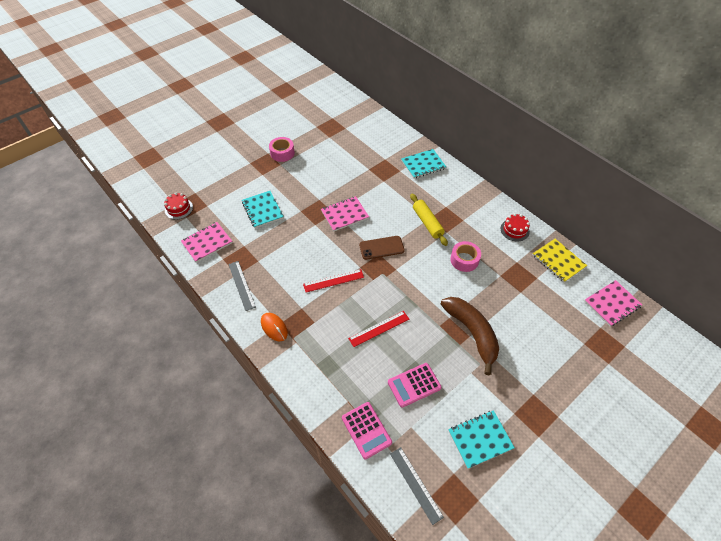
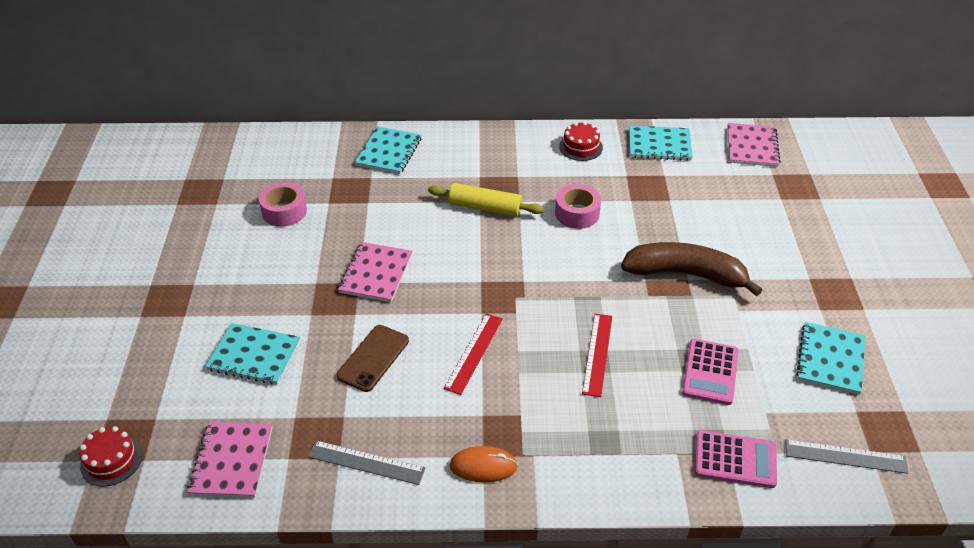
camera: 50 degrees left, 10 degrees down
pink tape [269,137,295,162] -> pink tape moved to [259,182,307,227]
brown phone [359,236,405,260] -> brown phone moved to [336,325,409,392]
yellow notebook [533,239,587,283] -> turquoise notebook [629,125,693,161]

